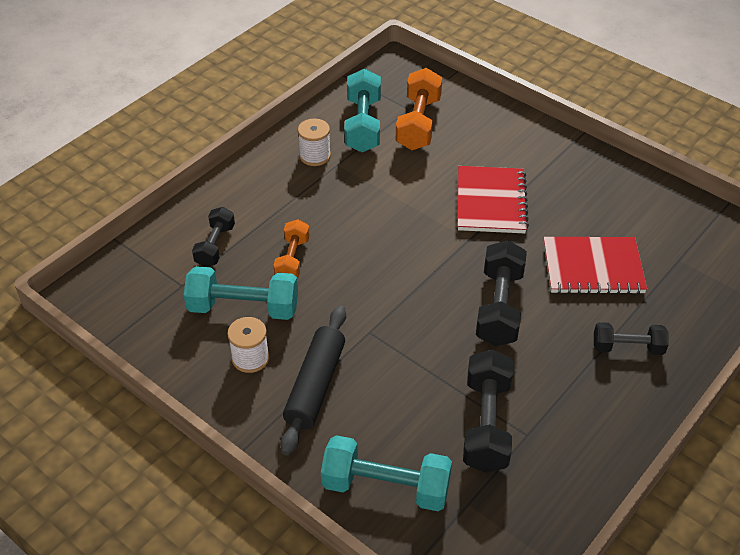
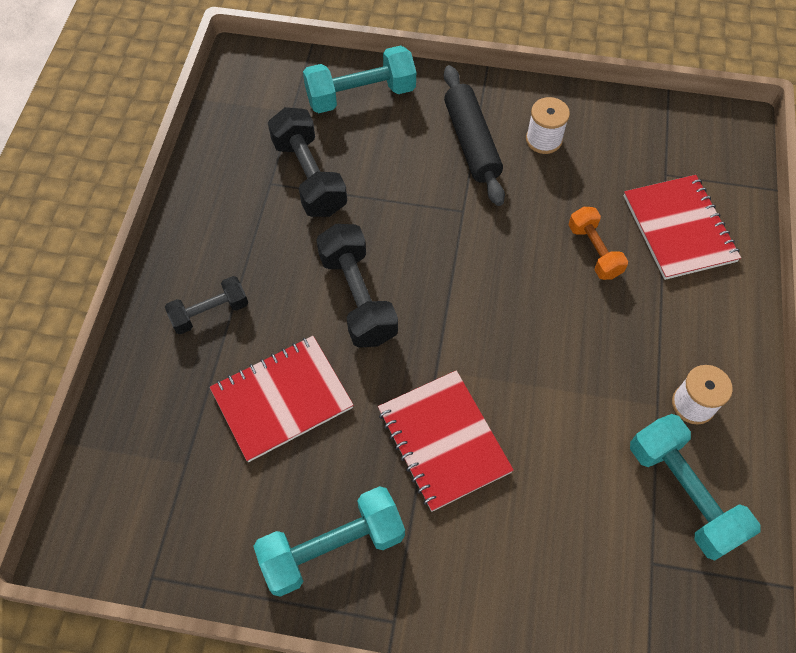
camera: 150 degrees right, 15 degrees up
turquoise dumbbell [184,266,298,320] -> turquoise dumbbell moved to [253,486,405,597]
black dumbbell [192,207,235,267] -> red notebook [624,175,741,280]
orange dumbbell [396,68,442,150] -> none

